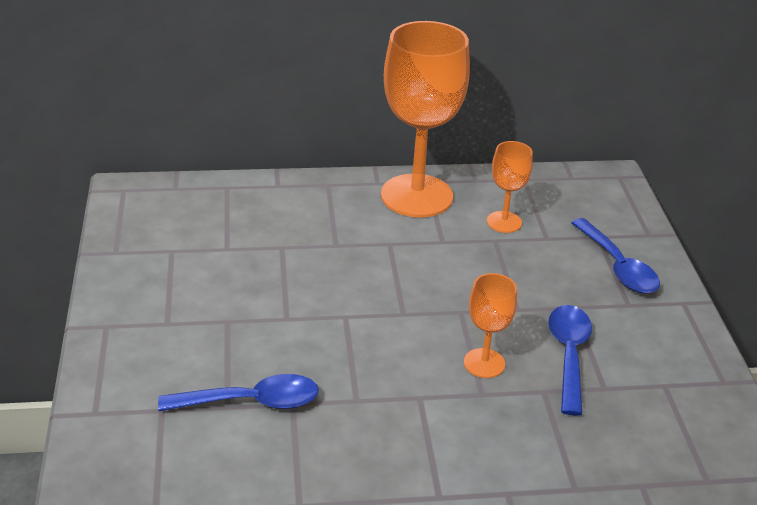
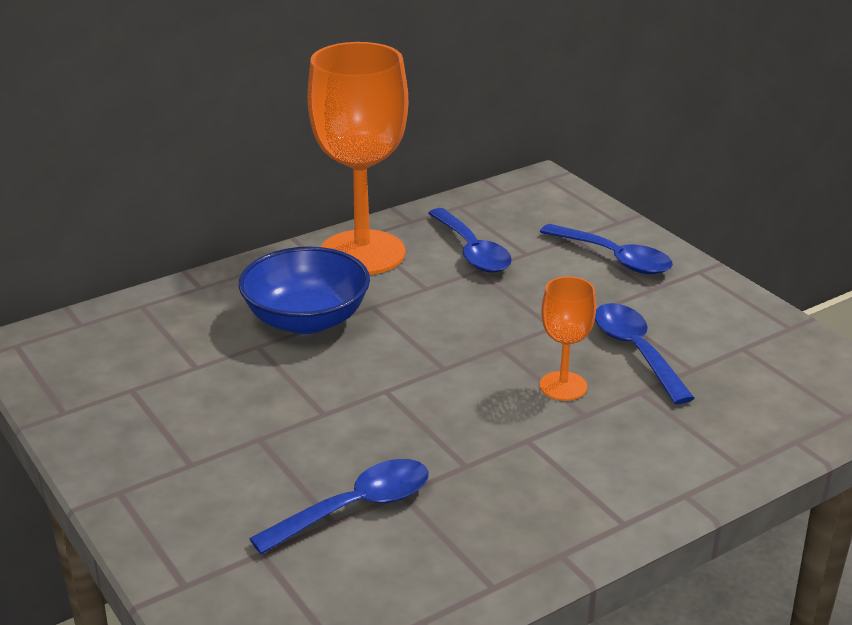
camera: 25 degrees left, 5 degrees down
orange goblet [487,141,533,233] -> blue spoon [428,208,512,273]
none -> blue bowl [239,247,370,334]

